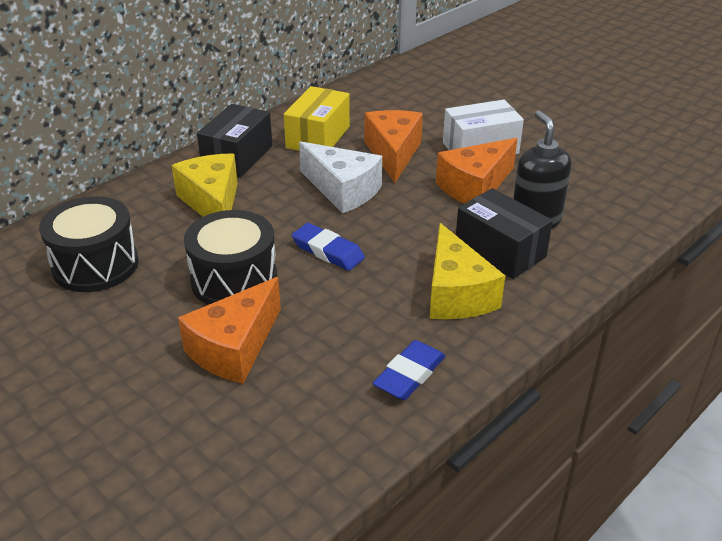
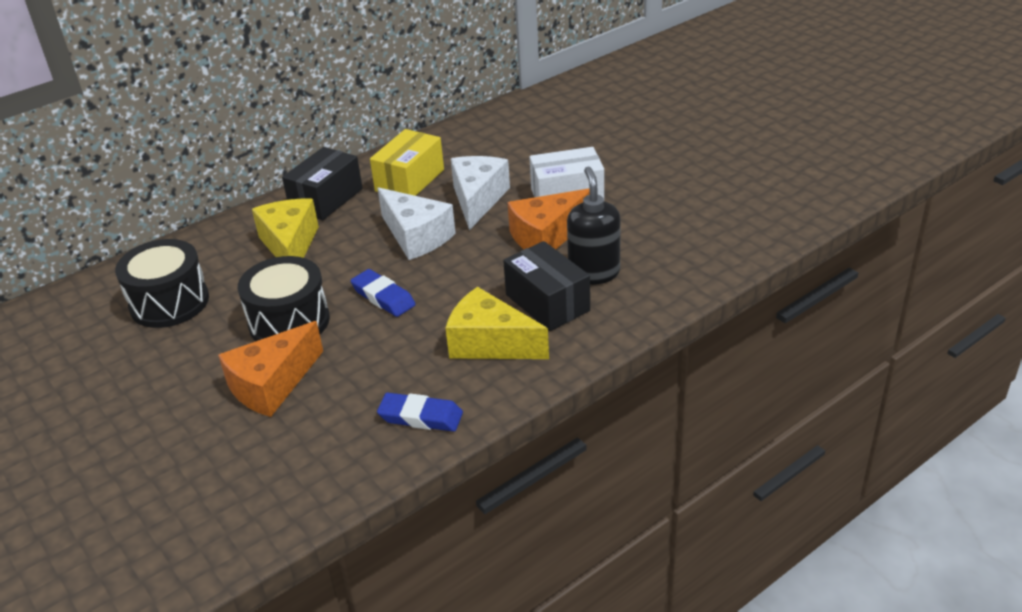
camera: 10 degrees right, 0 degrees up
orange cheese [364,110,423,183] -> white cheese [451,156,510,230]
blue eraser [373,340,445,400] -> blue eraser turned 60 degrees clockwise [377,393,463,432]
yellow cheese [430,223,505,319] -> yellow cheese turned 120 degrees clockwise [446,287,549,359]

